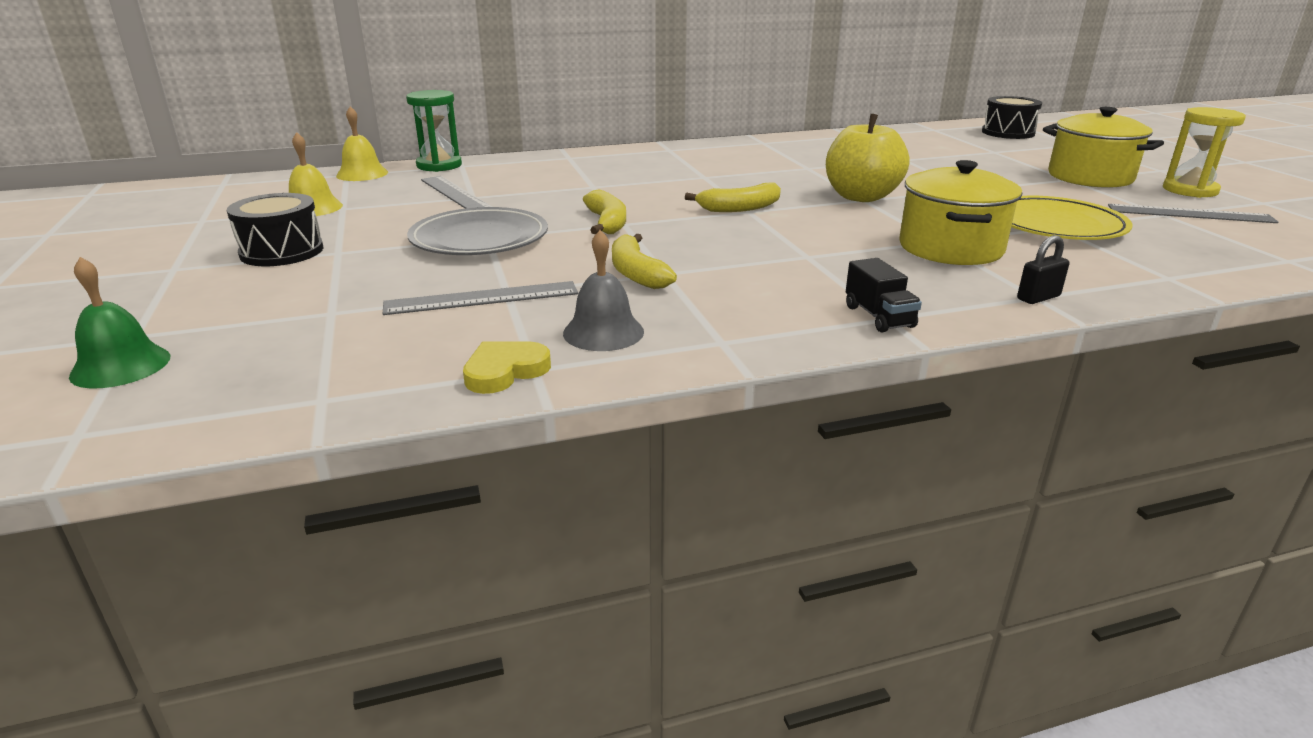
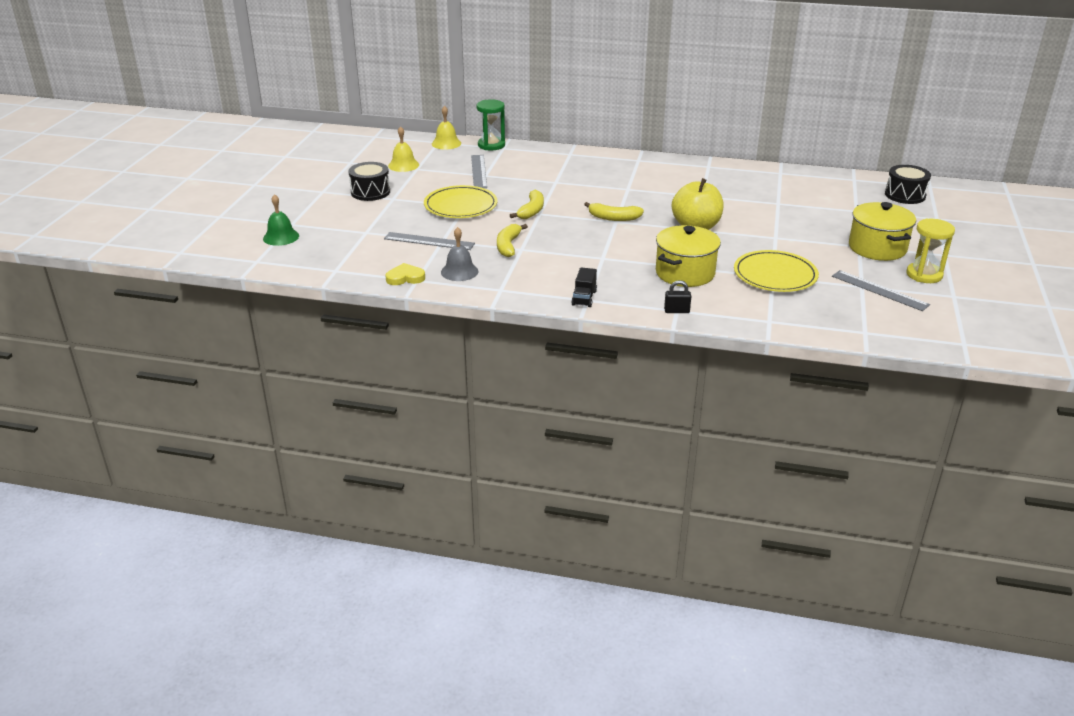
camera: 30 degrees right, 5 degrees up
grey plate [407,207,548,255] -> yellow plate [424,185,497,218]

